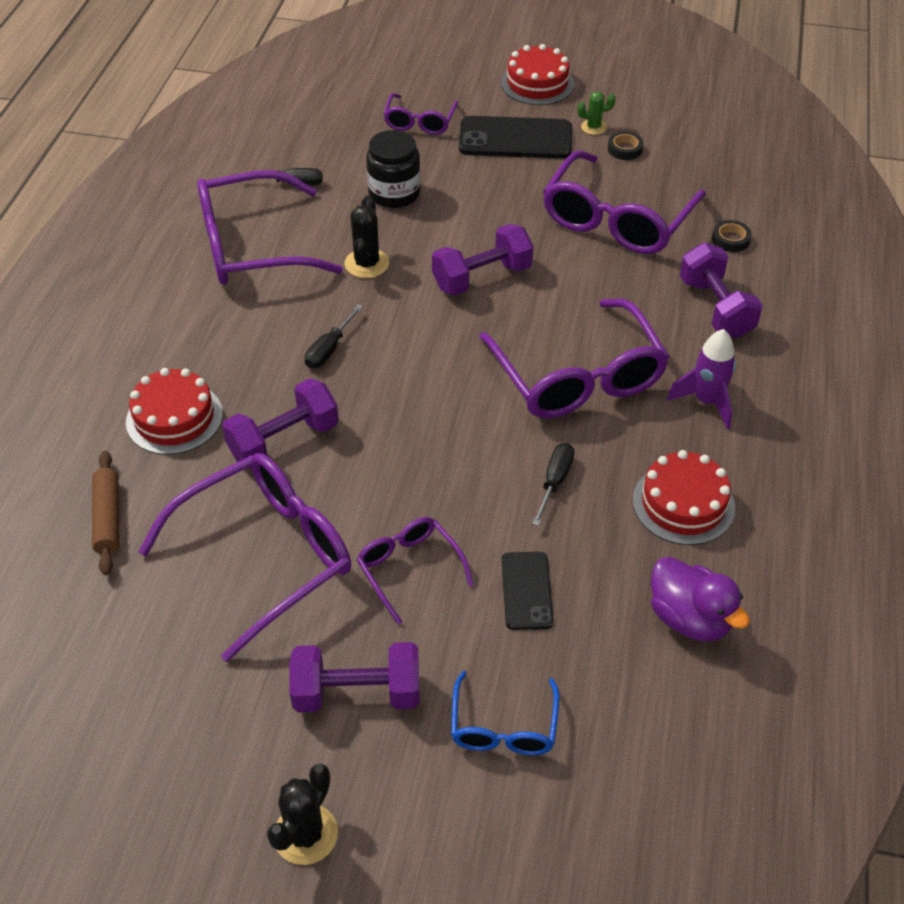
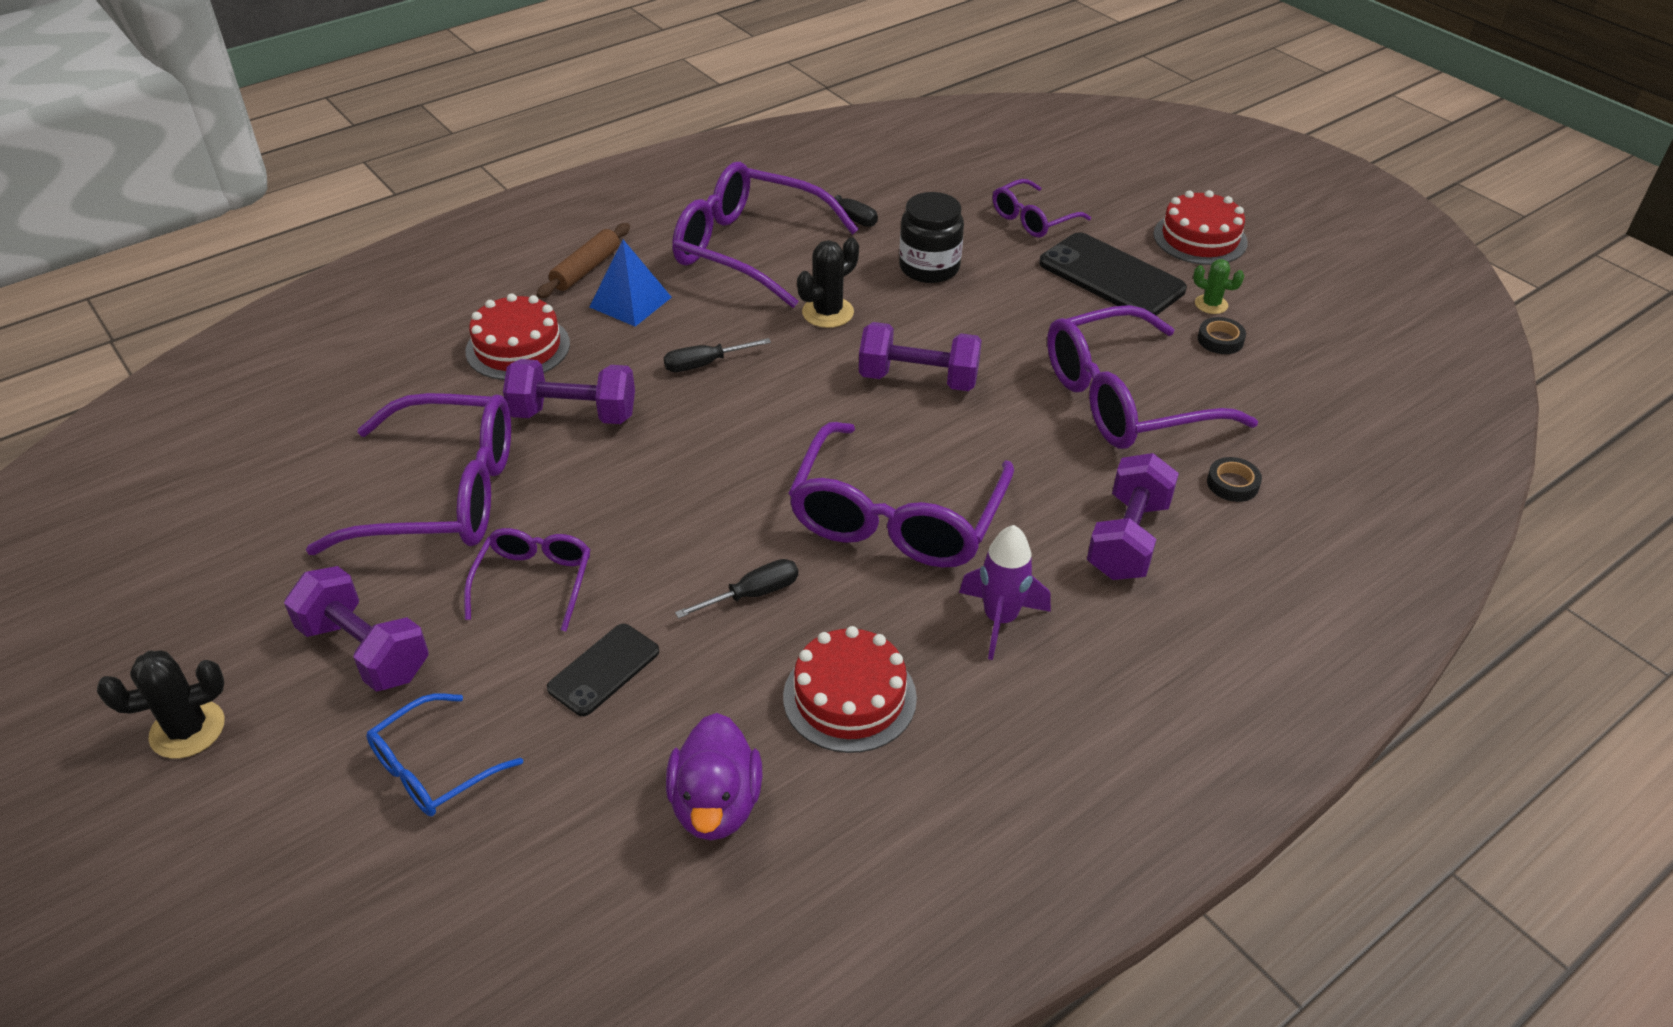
camera: 40 degrees right, 5 degrees down
brown rolling pin [92,451,119,575] -> brown rolling pin moved to [536,223,630,298]
none -> blue pyramid [589,240,672,327]

